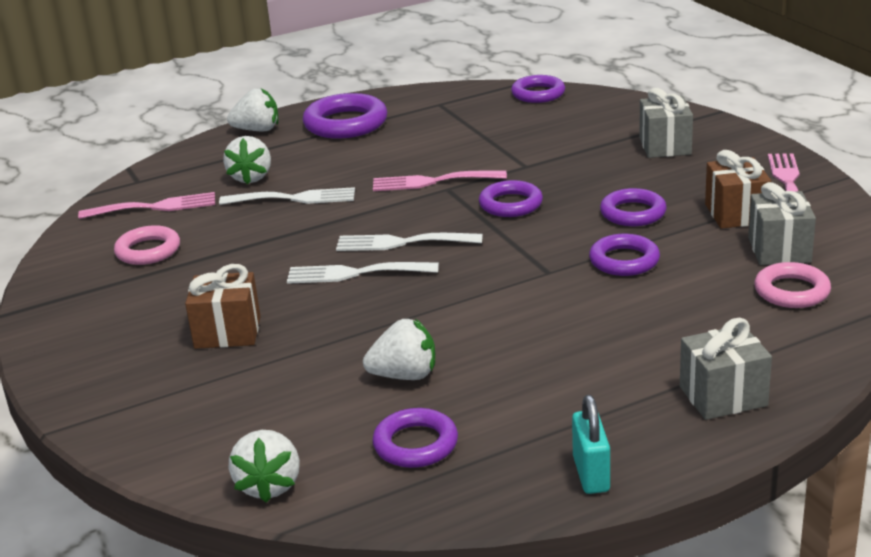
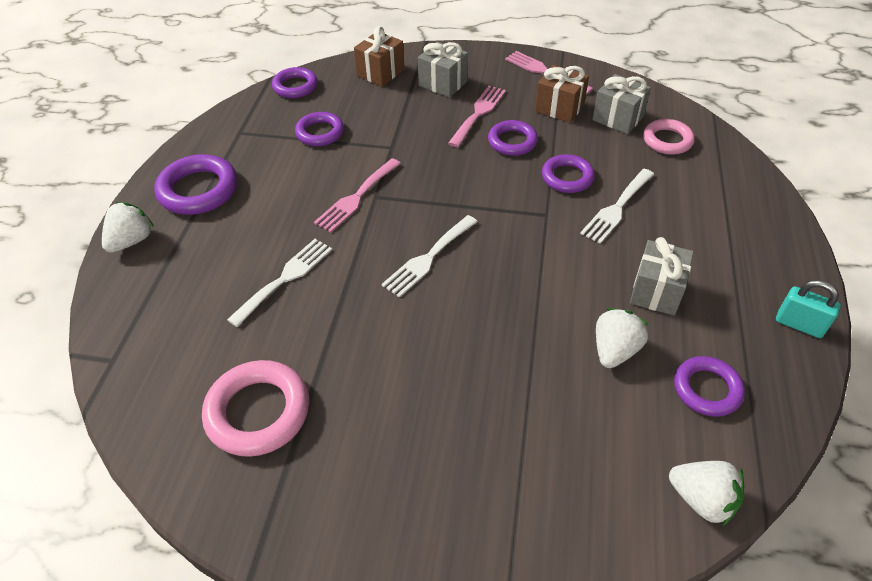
camera: 55 degrees left, 20 degrees up
pink fork [78,192,215,219] -> pink fork moved to [448,86,506,147]
pink ring [114,225,180,265] -> pink ring [202,360,309,457], size x1.54
brown gift [185,264,261,349] -> brown gift moved to [354,26,405,87]
white strawberry [223,136,271,184] -> none
white fork [287,262,439,284] -> white fork moved to [580,169,654,244]
purple ring [479,180,543,217] -> purple ring moved to [295,112,344,146]
grey gift [680,318,772,420] -> grey gift moved to [630,237,694,316]

